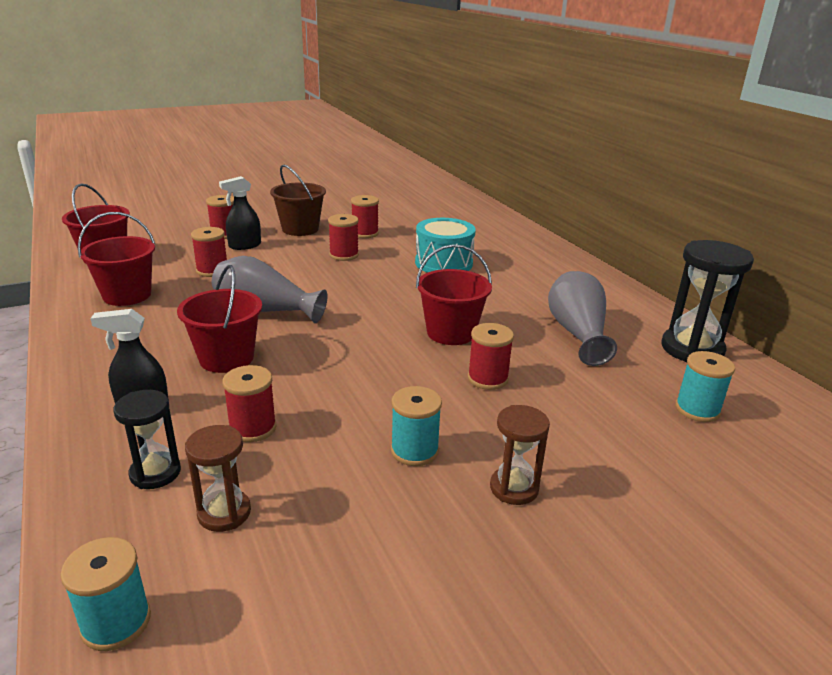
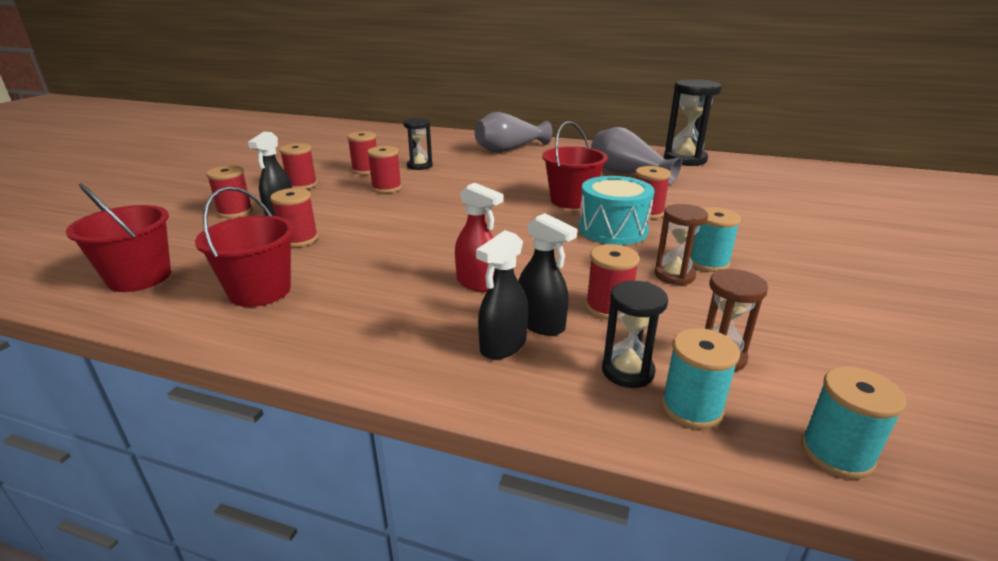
camera: 45 degrees left, 0 degrees up
red bucket [177,265,262,373] -> red spray bottle [455,183,503,292]
grey vase [212,256,327,323] -> grey vase moved to [475,112,553,153]
brown bucket [270,165,326,236] -> red spool [279,143,317,189]
turquoise drum [415,218,476,273] -> turquoise drum moved to [579,176,655,245]
brown hourglass [490,405,550,505] -> brown hourglass moved to [655,204,708,286]
turquoise spool [675,351,735,422] -> turquoise spool moved to [662,328,740,429]
none -> black hourglass [403,118,433,170]
none -> black spray bottle [518,213,577,336]

